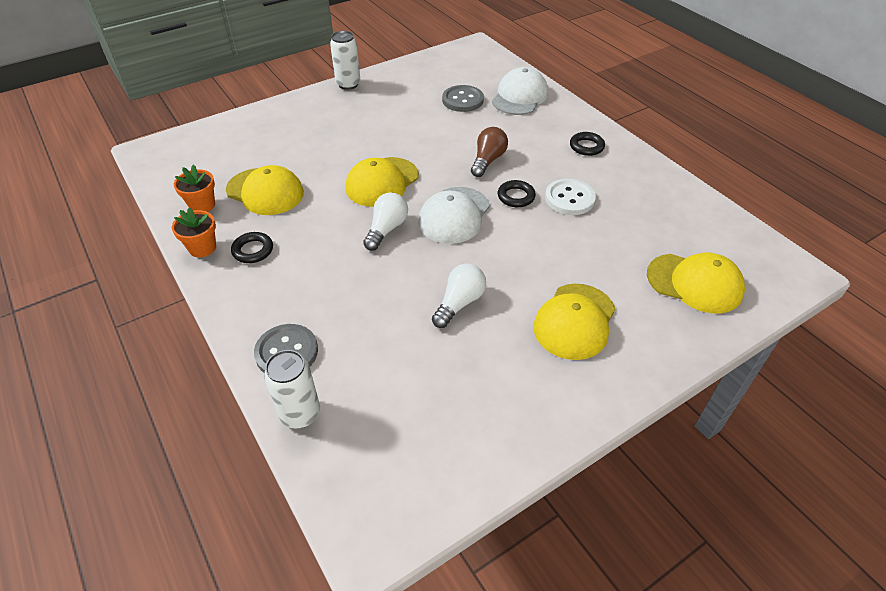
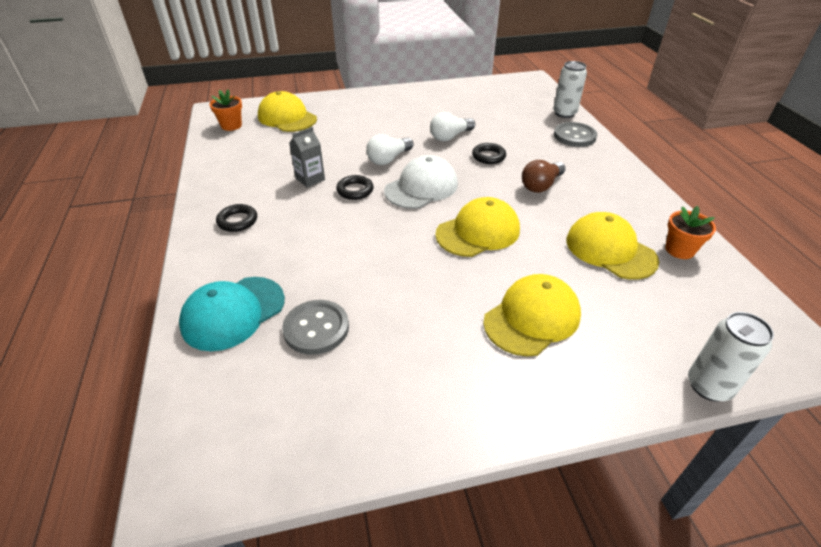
camera: 160 degrees left, 5 degrees down
orange flower pot [172,208,216,258] -> orange flower pot moved to [209,90,242,131]
black ring [231,232,273,263] -> black ring moved to [472,143,506,164]
white can [330,31,360,90] -> white can moved to [688,312,774,401]
white light bulb [363,192,408,251] -> white light bulb moved to [366,134,413,165]
brown light bulb [471,127,508,177] -> brown light bulb moved to [522,160,566,193]
white cap [492,67,548,115] -> turquoise cap [179,277,285,351]
yellow cap [534,284,615,360] -> yellow cap moved to [483,274,581,356]
white button [545,179,596,215] -> grey carton [289,127,325,187]

